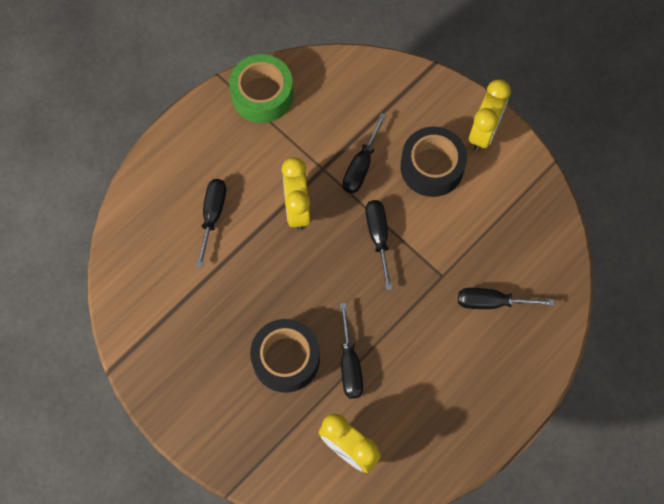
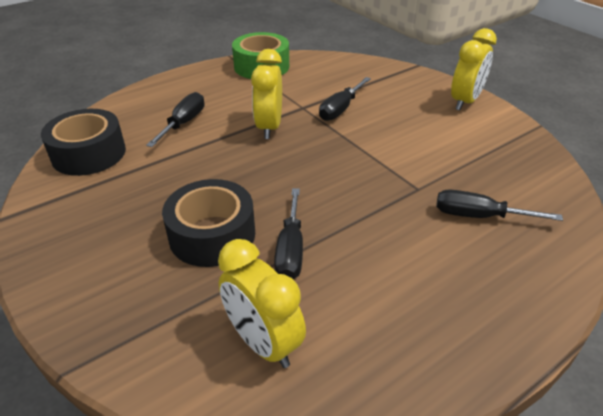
camera: 10 degrees right, 30 degrees down
black screwdriver [366,200,392,290] -> none
black tape [400,127,467,197] -> black tape moved to [41,109,126,176]

